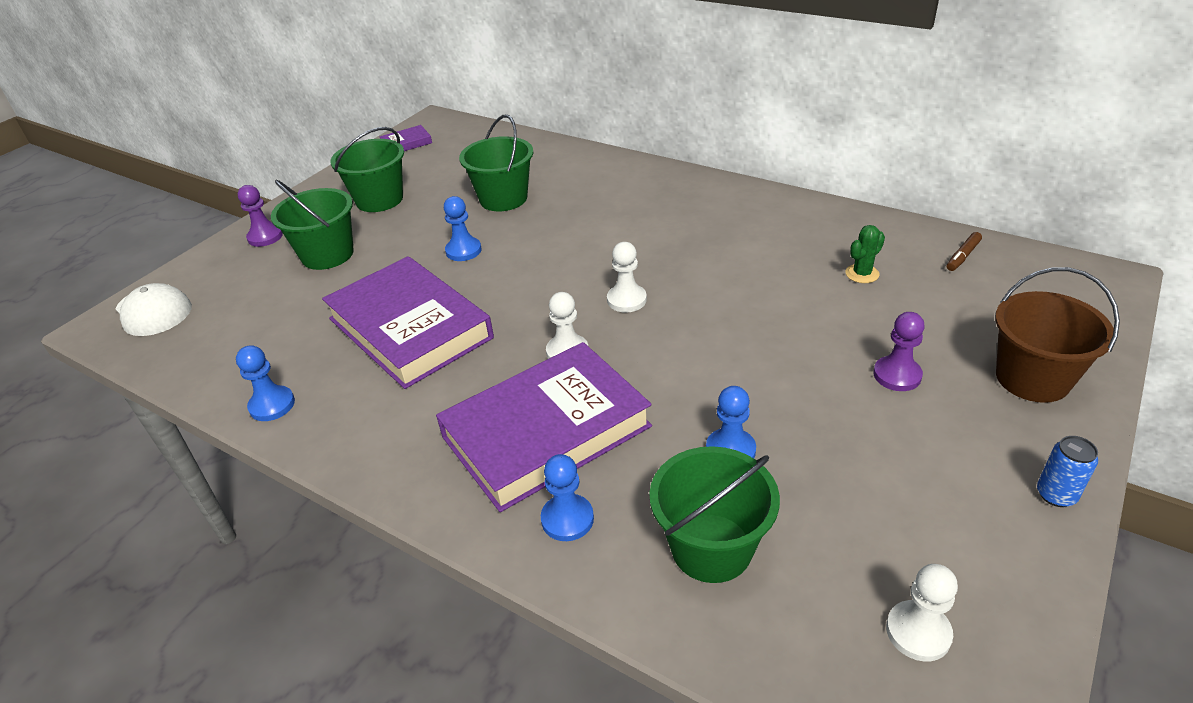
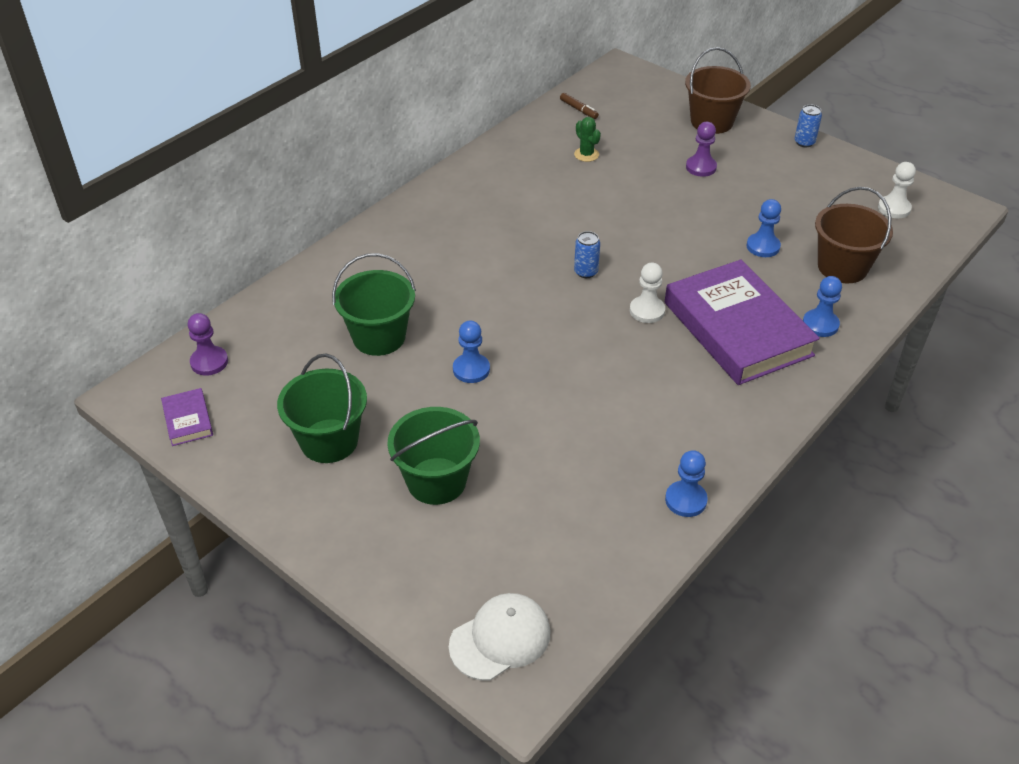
camera: 85 degrees left, 5 degrees up
purple pawn [238,185,283,247] -> purple pawn moved to [188,313,228,376]
purple book [322,256,494,389] -> none
white pawn [607,242,647,312] -> blue can [574,231,600,278]
green bucket [649,446,780,583] -> brown bucket [815,187,893,283]

